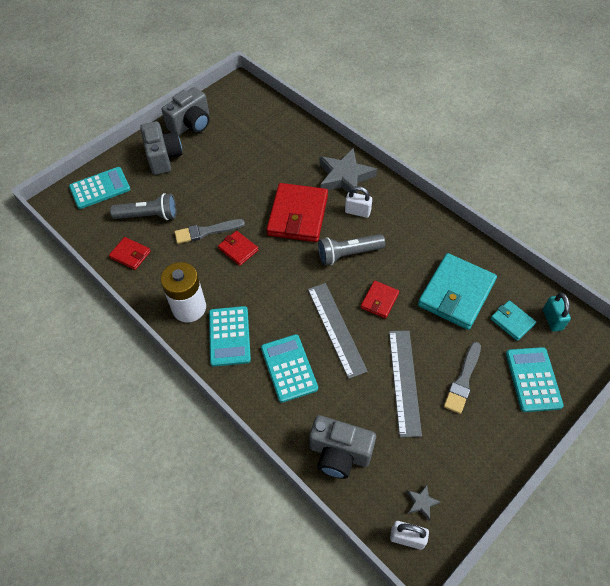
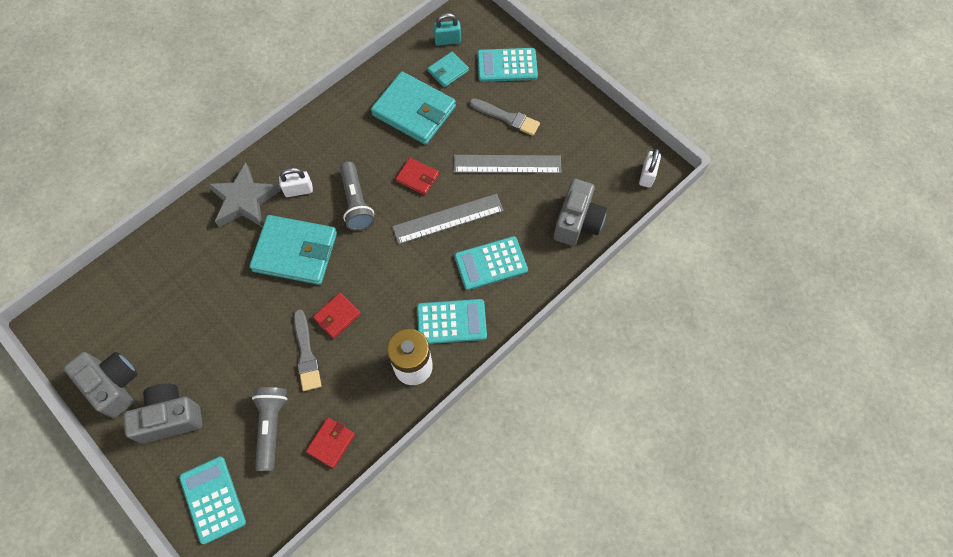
camera: 90 degrees left, 10 degrees up
red wallet [267,183,328,242] -> turquoise wallet [249,215,337,285]
white padlock [345,186,372,218] -> white padlock turned 60 degrees clockwise [279,168,313,197]
grey star [407,485,441,520] -> none

